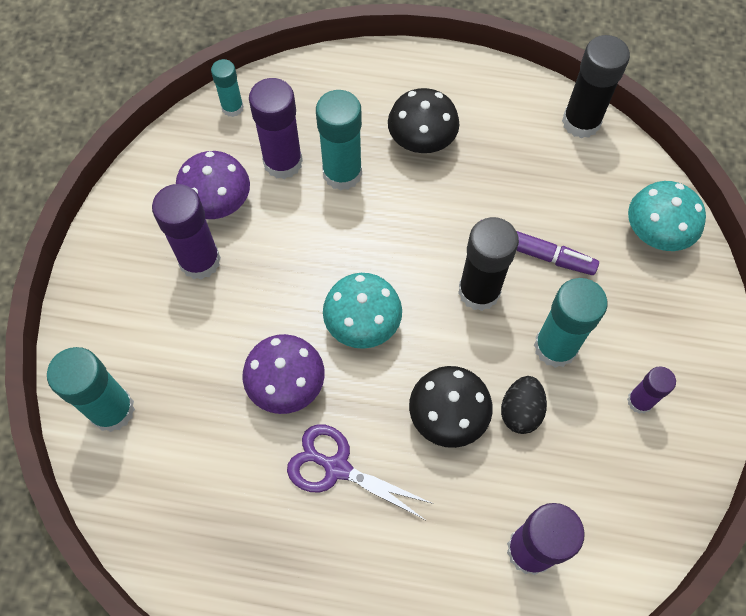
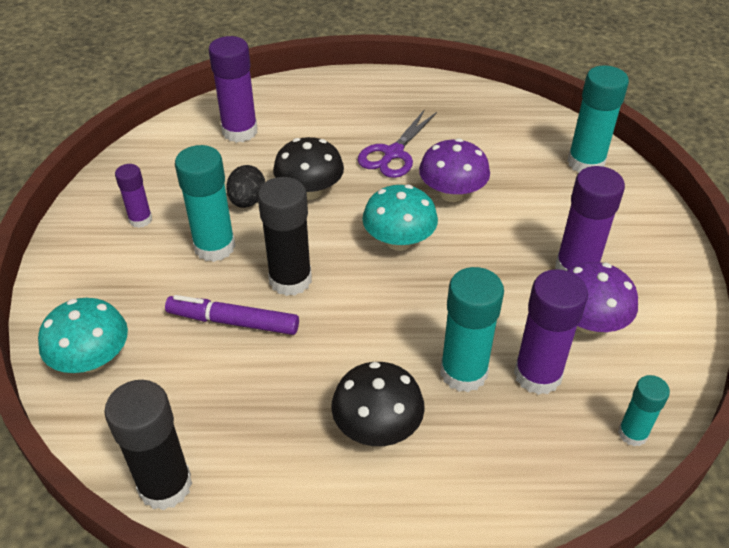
camera: 170 degrees right, 20 degrees down
purple scissors [287,424,434,520] -> purple scissors turned 105 degrees clockwise [358,109,437,178]

